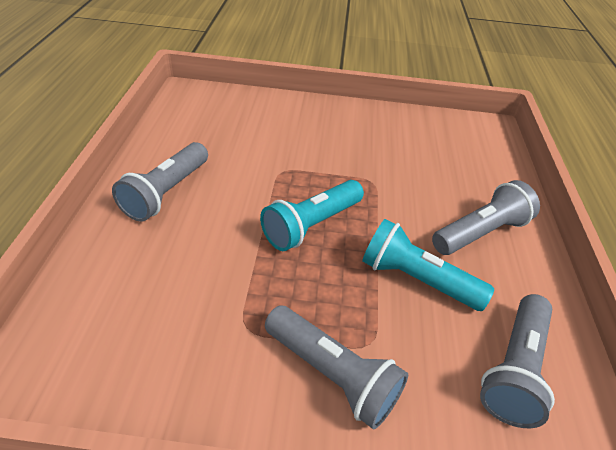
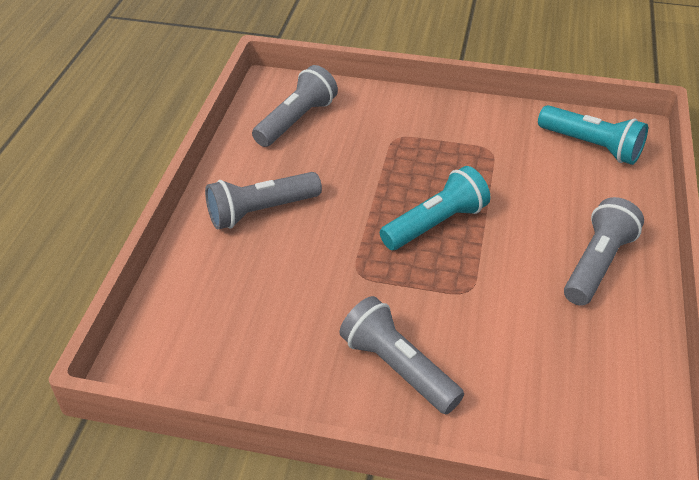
camera: 170 degrees left, 0 degrees up
grey flashlight [265,305,408,429] -> grey flashlight moved to [340,296,464,414]
turquoise flashlight [362,219,494,311] -> turquoise flashlight moved to [538,105,648,165]

